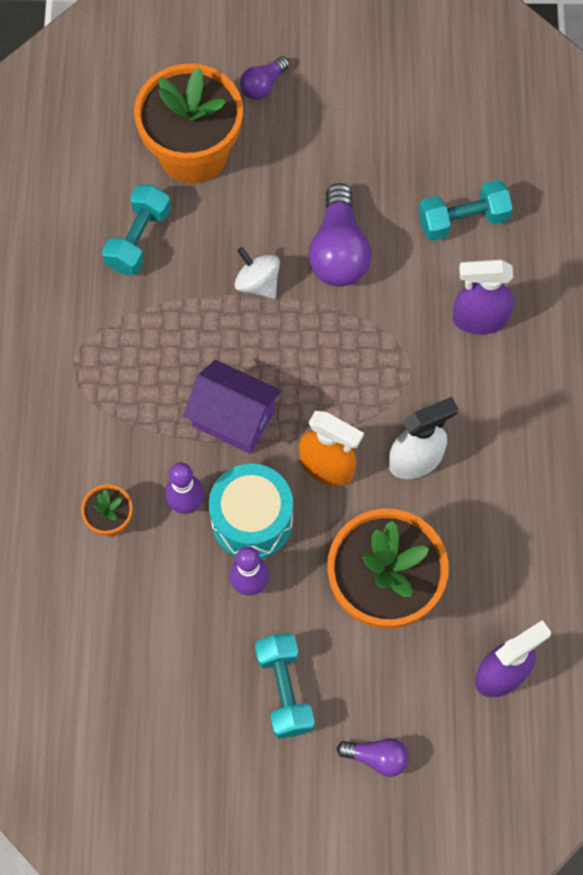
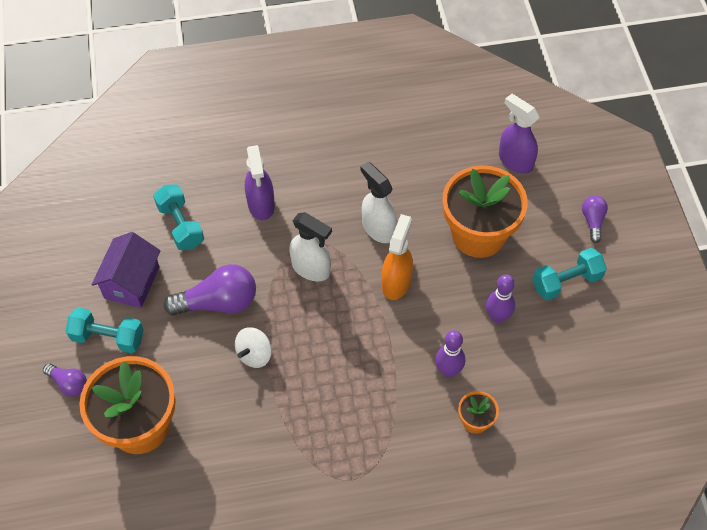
camera: 100 degrees left, 10 degrees down
turquoise dumbbell [102,184,171,275] -> turquoise dumbbell moved to [66,307,144,353]
purple house [183,360,281,454] -> purple house moved to [91,232,161,308]
turquoise drum [209,464,293,559] -> none
none -> white spray bottle [289,212,332,281]

